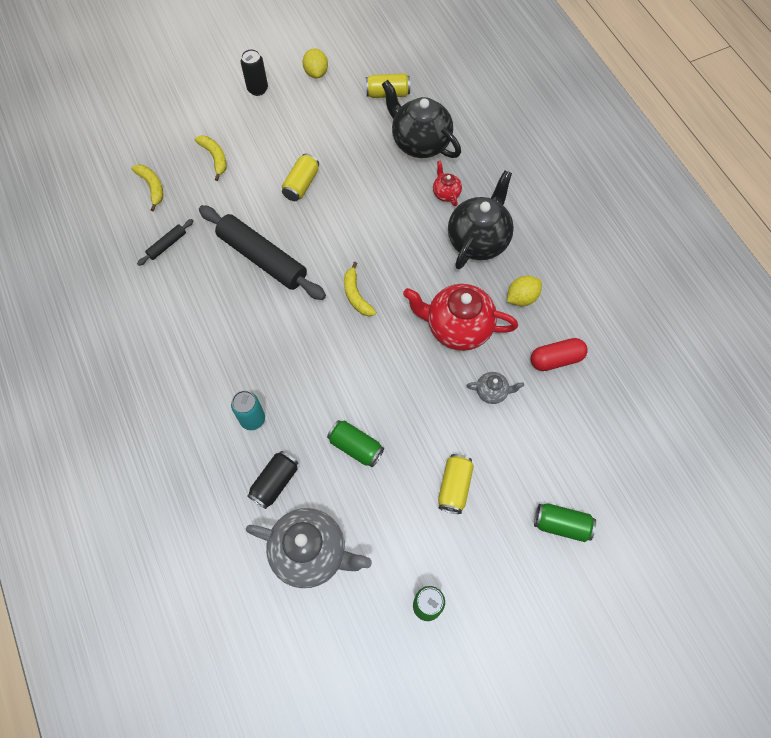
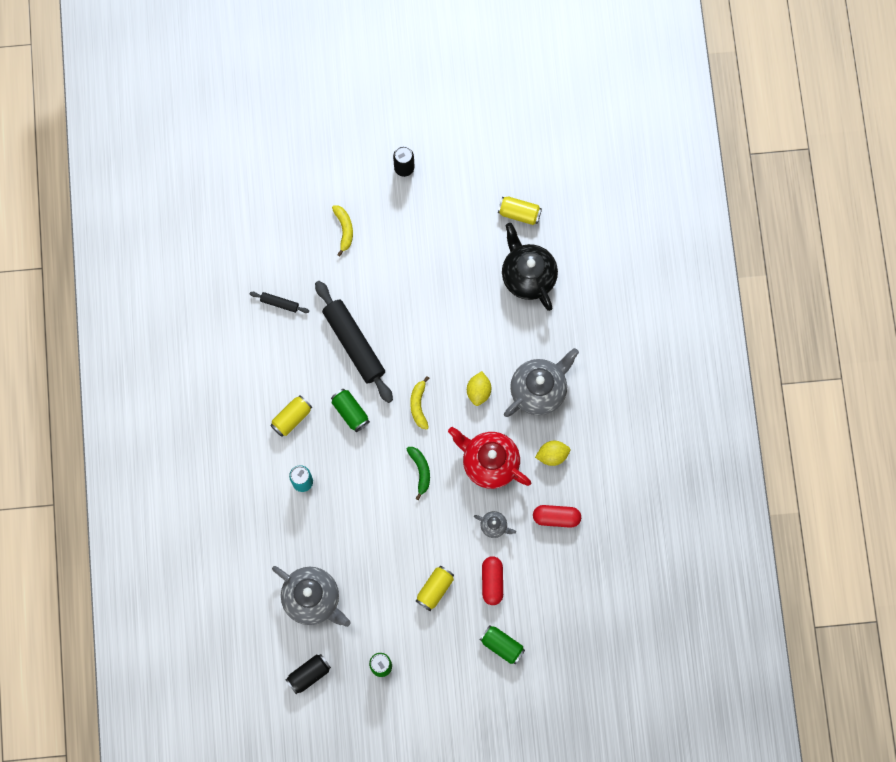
camera: 20 degrees right, 10 degrees up
yellow banana [131,164,163,211] -> none
black rolling pin [137,219,194,266] -> black rolling pin turned 45 degrees clockwise [250,292,309,313]
black can [247,451,298,509] -> black can moved to [286,654,331,694]
yellow can [282,153,319,201] -> yellow can moved to [270,395,312,437]
yellow lemon [303,48,328,78] -> yellow lemon moved to [467,371,491,406]
green can [327,420,384,467] -> green can moved to [331,389,370,432]
red teapot [433,161,462,206] -> none
black teapot [448,170,514,269] -> grey teapot [504,348,579,417]
none -> green banana [406,447,430,500]
none -> red capsule [482,556,503,605]

